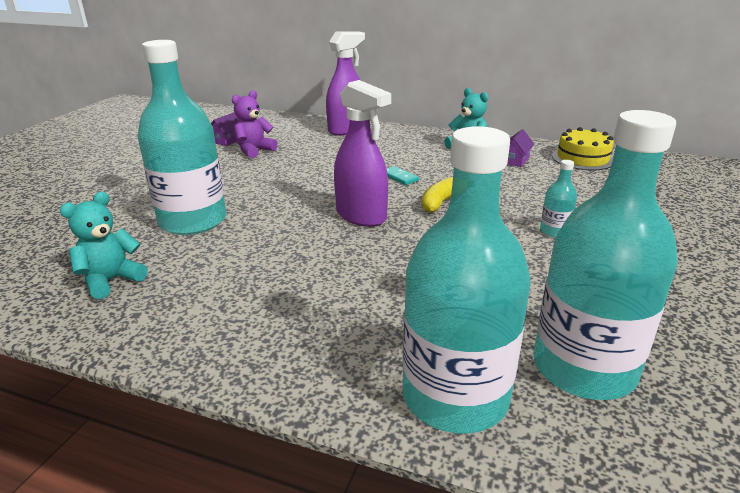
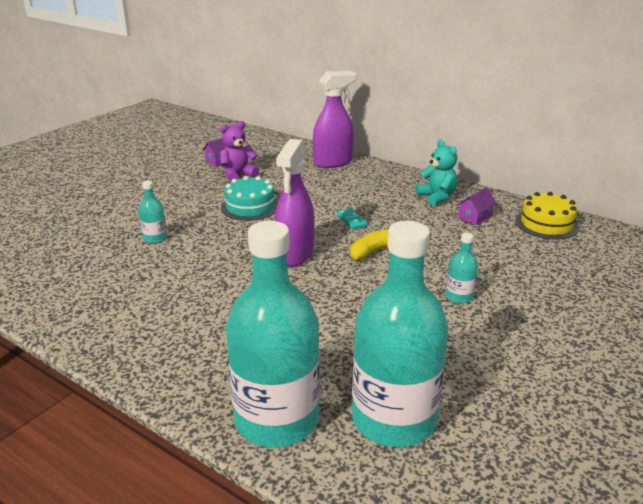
camera: 15 degrees right, 0 degrees up
turquoise teddy bear [60,192,148,300] -> none
turquoise bottle [138,40,227,235] -> turquoise bottle [139,181,167,243], size x0.42
purple spray bottle [334,80,391,227] -> purple spray bottle turned 45 degrees clockwise [274,139,314,267]
none -> turquoise cake [221,176,278,221]

